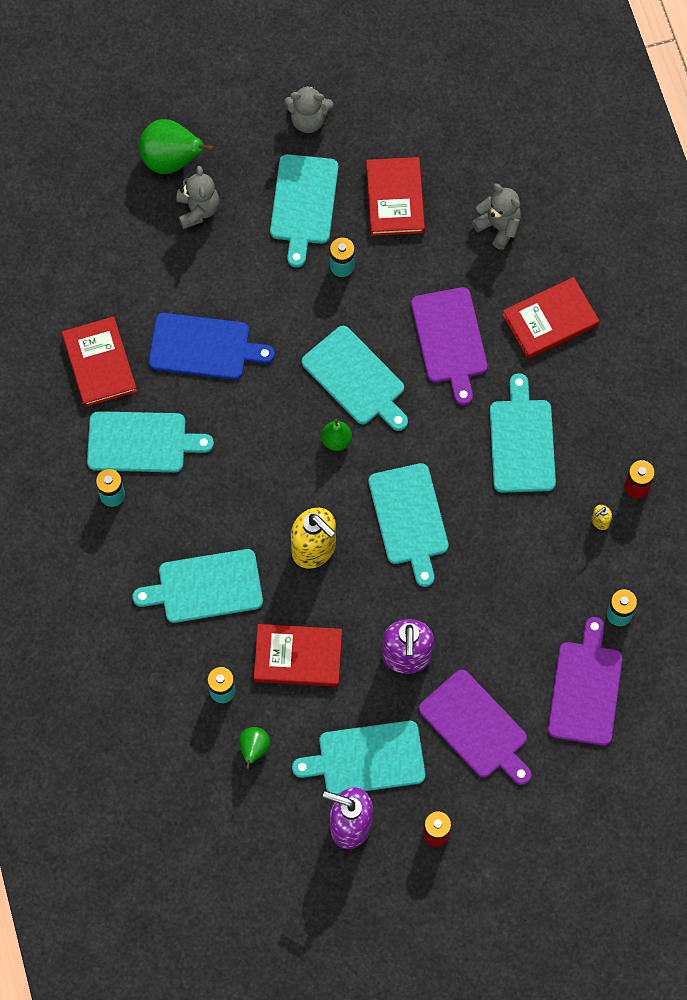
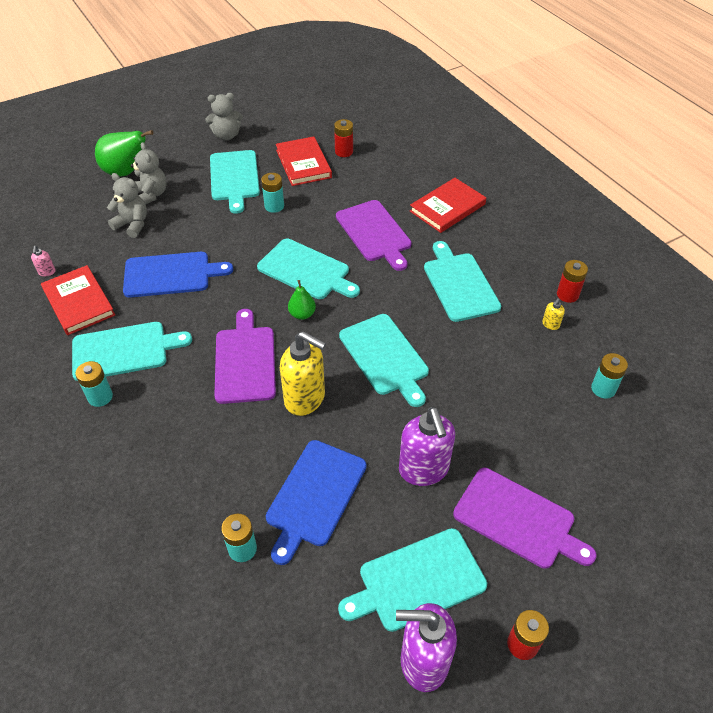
camera: 15 degrees left, 20 degrees down
turquoise cutting board [132,549,263,623] -> none
green pear [239,727,270,769] -> none
red book [254,624,342,687] -> blue cutting board [266,440,367,565]
grey teddy bear [472,184,521,250] -> grey teddy bear moved to [107,173,147,238]
purple cutting board [548,617,622,746] -> purple cutting board moved to [214,309,276,404]
none -> pink soap dispenser [31,246,55,277]
none -> red battery [334,119,353,157]

